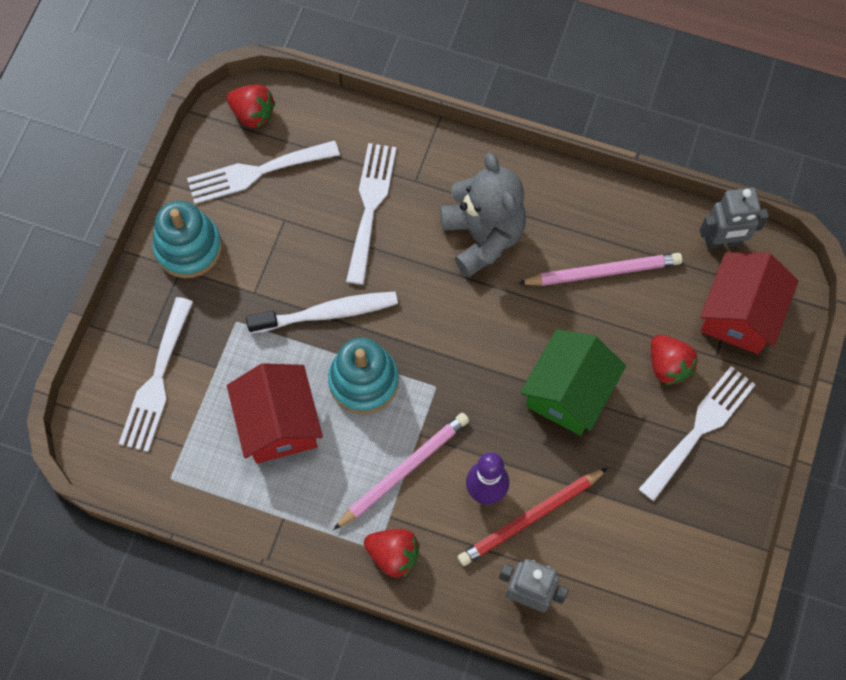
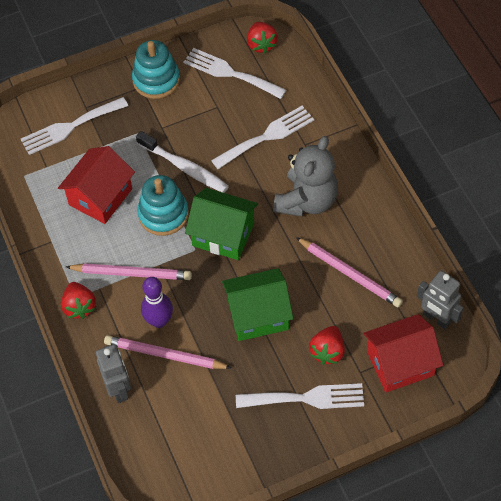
camera: 50 degrees right, 10 degrees down
red pencil [457,468,608,566] -> pink pencil [104,335,231,369]
none -> green house [185,188,258,260]

